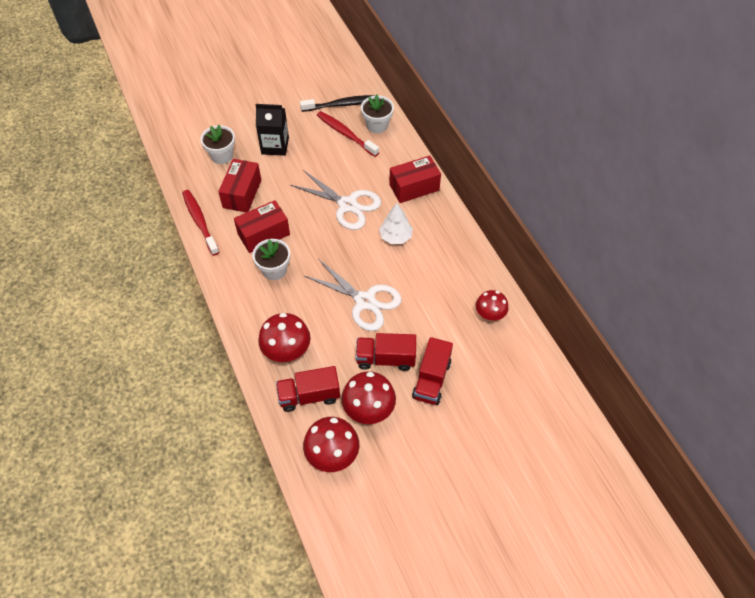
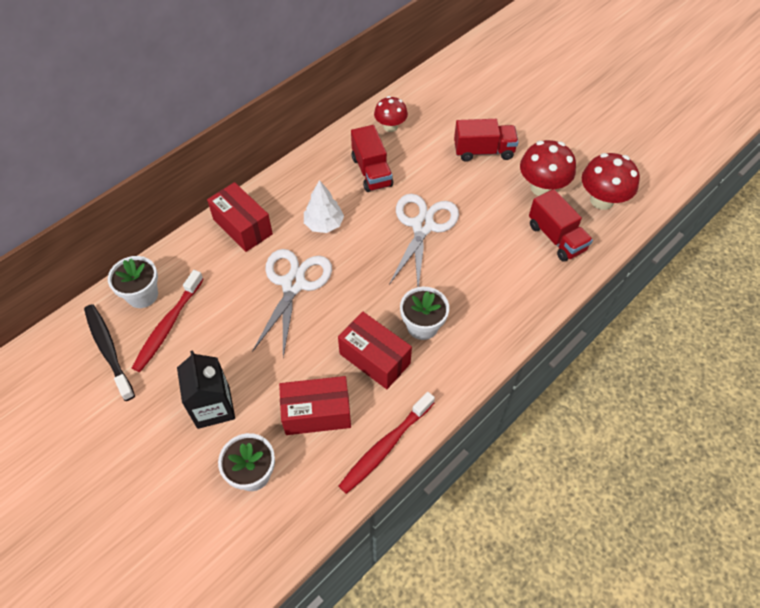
camera: 110 degrees left, 0 degrees up
red mushroom [258,313,311,362] -> none
red truck [356,333,416,371] -> red truck moved to [351,125,393,192]

